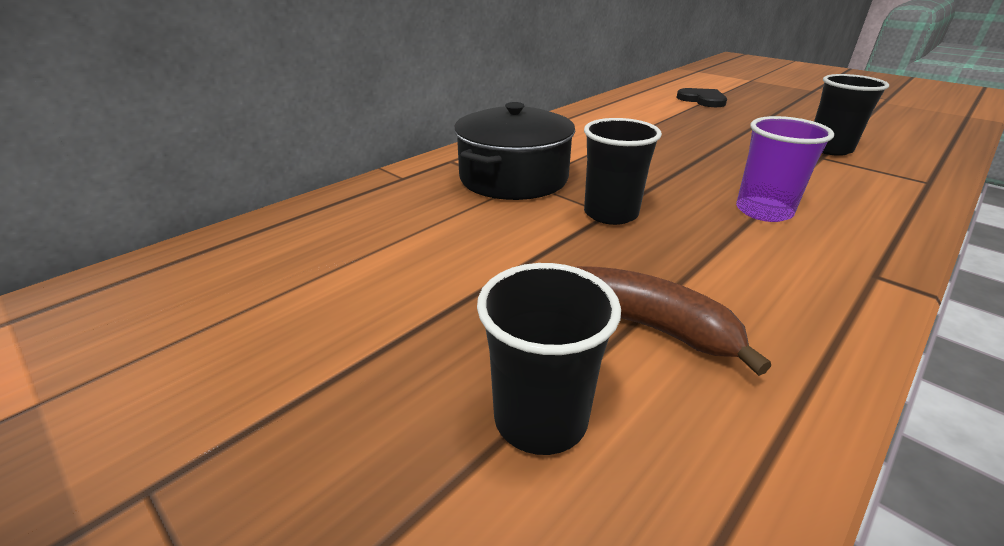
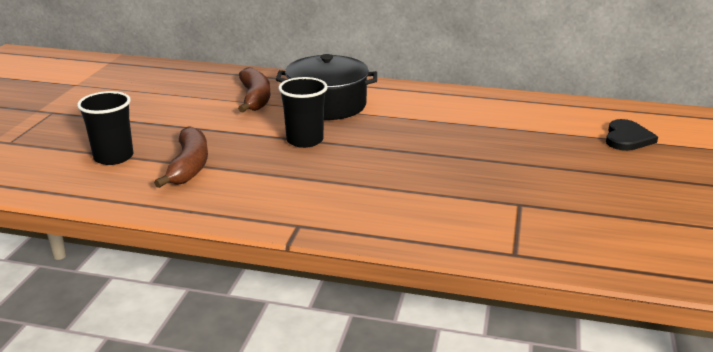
camera: 60 degrees right, 5 degrees down
purple cup [736,116,834,222] -> none
black cup [814,74,889,156] -> none
none -> brown banana [238,67,270,112]

